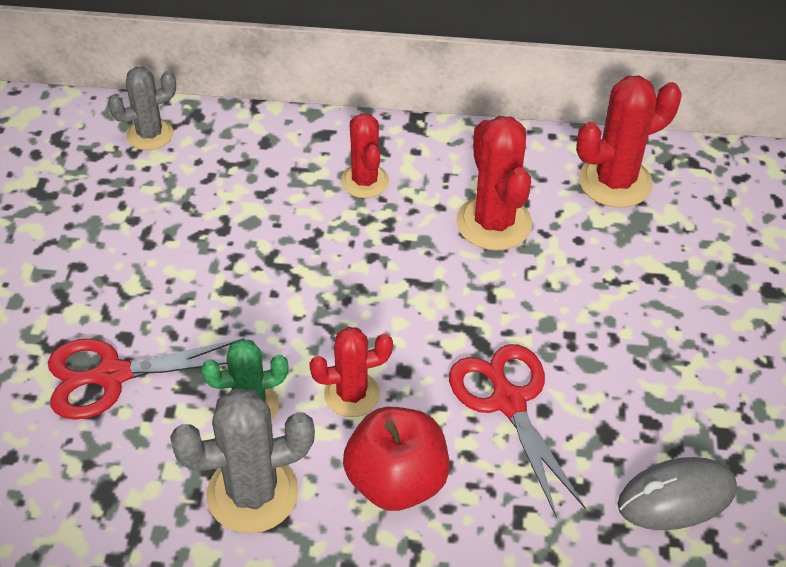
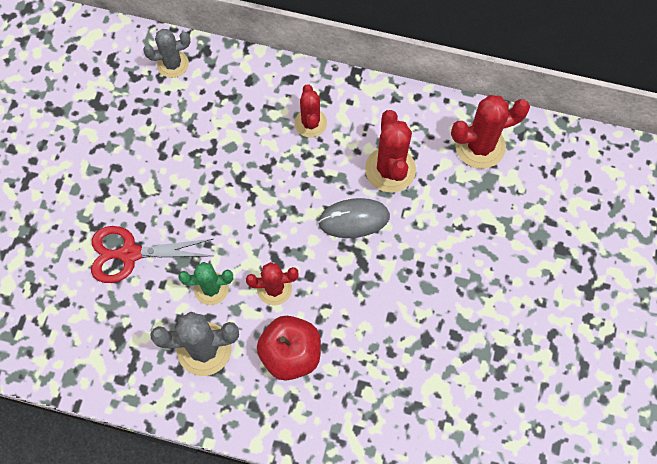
camera: 10 degrees right, 20 degrees up
red scissors [449,344,586,518] -> none
grey mouse [617,457,737,530] -> grey mouse moved to [318,198,390,238]

